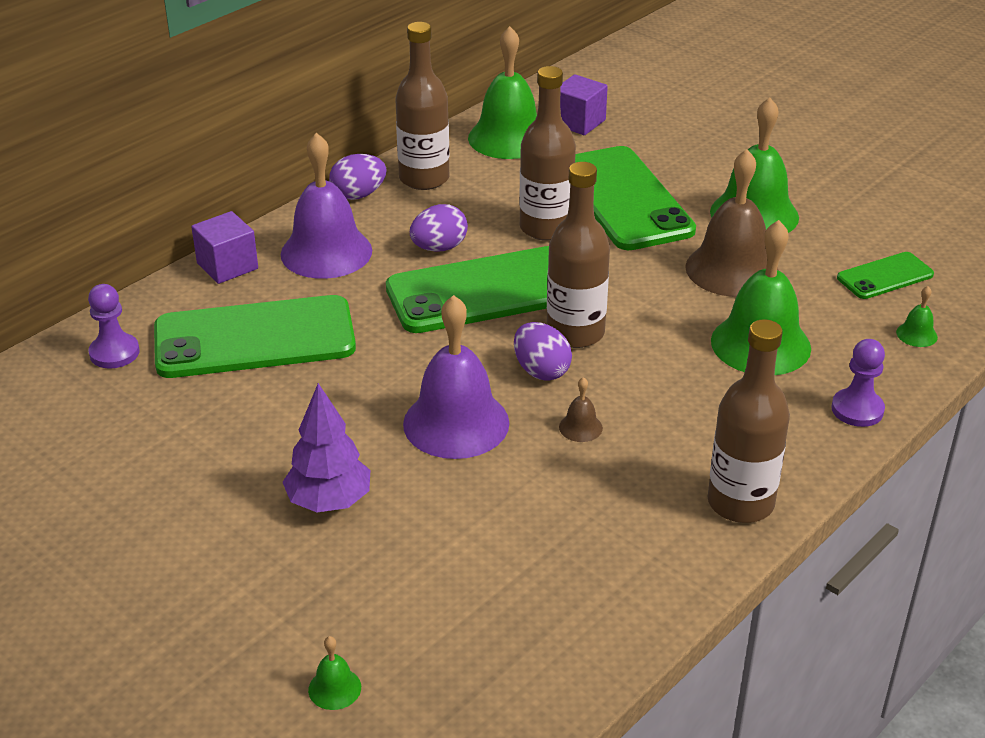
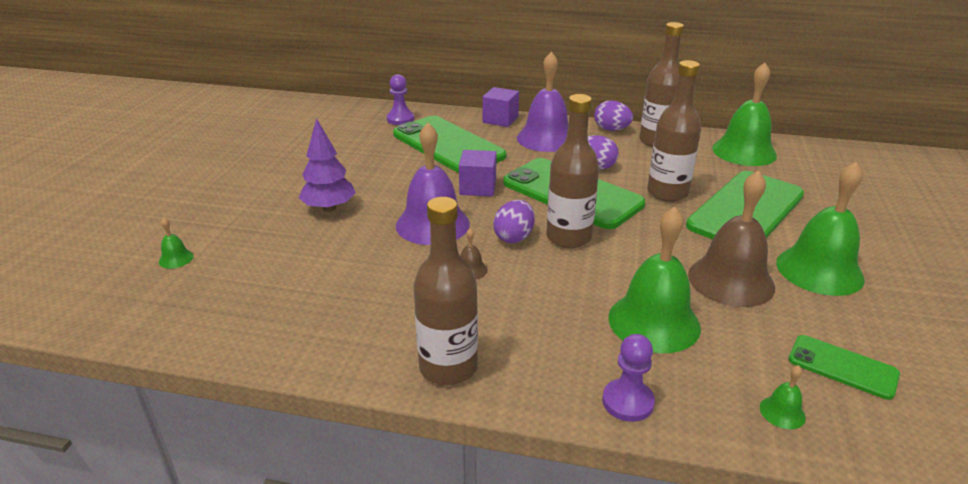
camera: 60 degrees right, 5 degrees down
purple cube [560,74,608,135] -> purple cube moved to [459,150,496,197]

